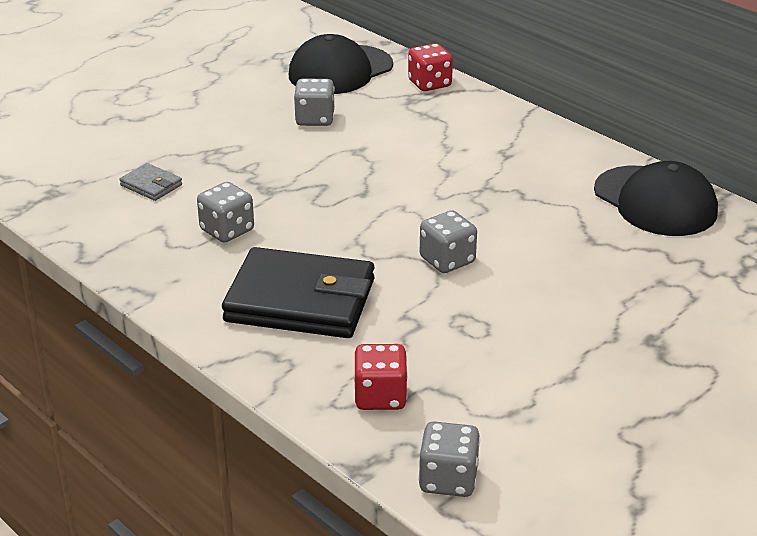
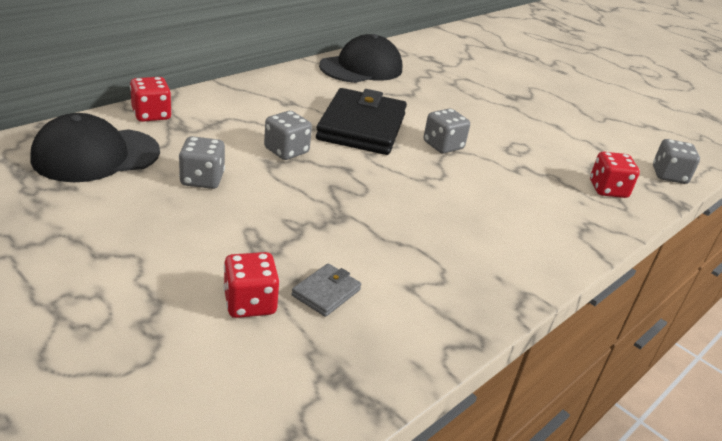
camera: 95 degrees left, 0 degrees up
grey dice [197,182,254,243] -> grey dice moved to [264,111,312,160]
black wallet [222,247,374,338] -> black wallet moved to [316,88,407,155]
black cap [289,34,393,94] -> black cap turned 105 degrees clockwise [31,113,160,182]
none -> red dice [223,252,280,318]

